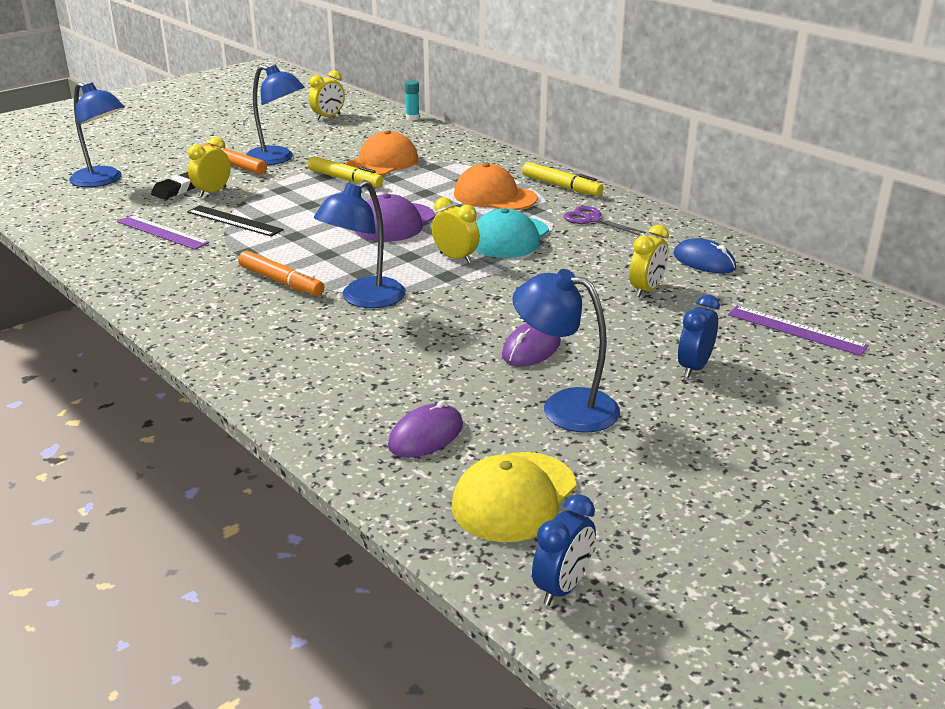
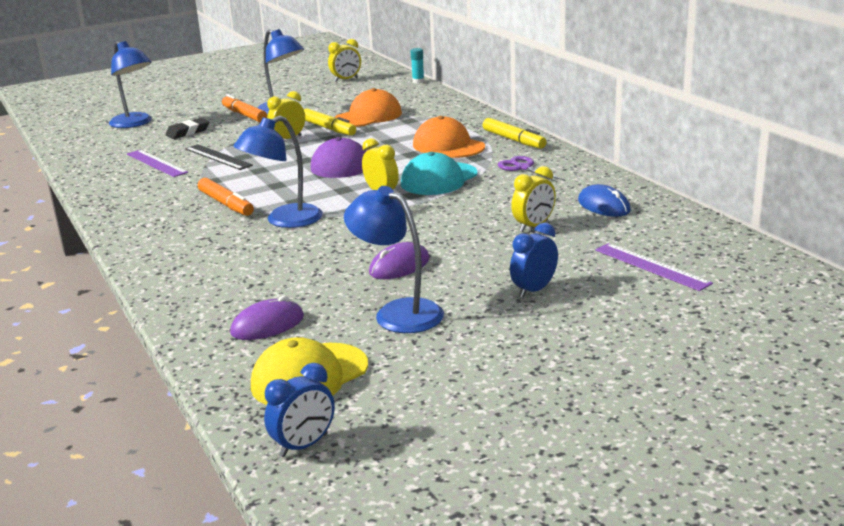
camera: 15 degrees right, 5 degrees down
yellow clock [188,137,231,197] -> yellow clock moved to [267,91,305,139]

